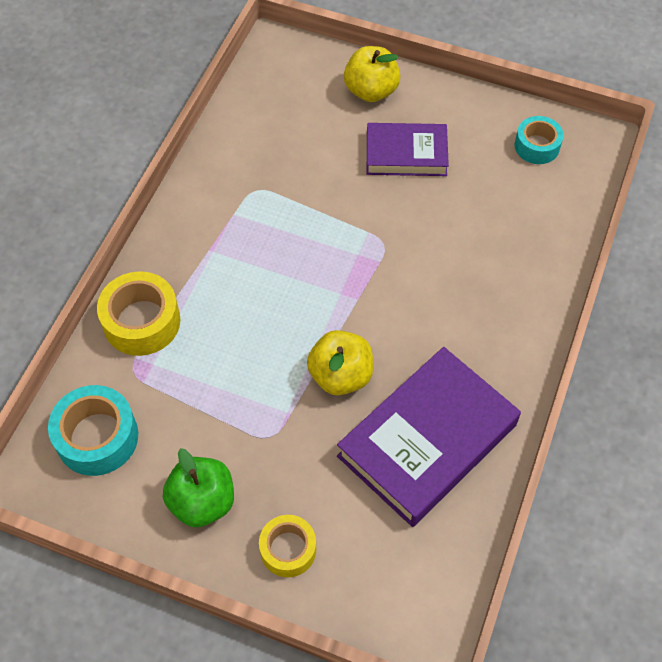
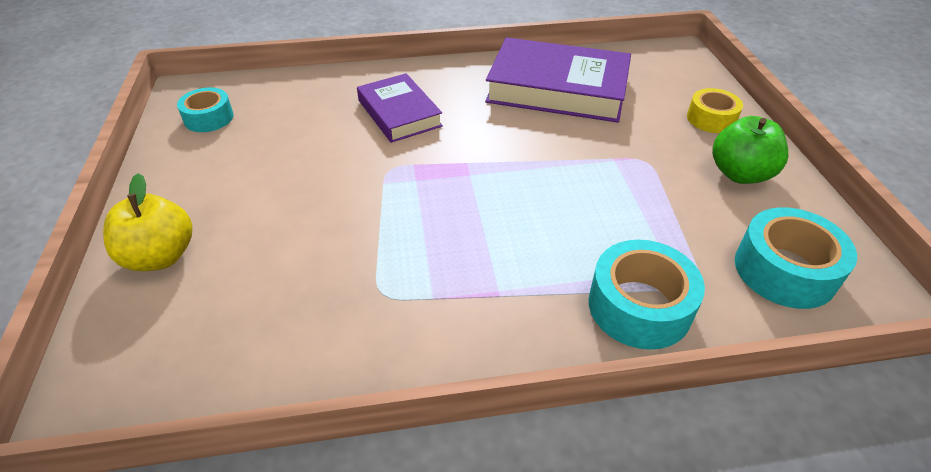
camera: 120 degrees left, 15 degrees down
yellow tape [97,271,180,356] -> turquoise tape [589,240,705,350]
yellow apple [307,330,373,395] -> none
purple book [367,123,449,176] -> purple book moved to [357,73,443,143]

